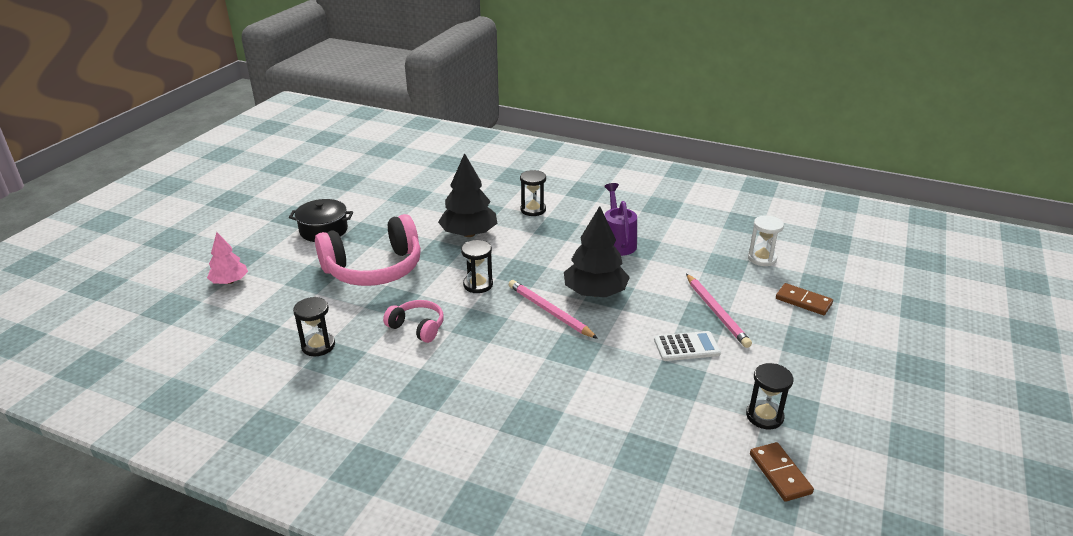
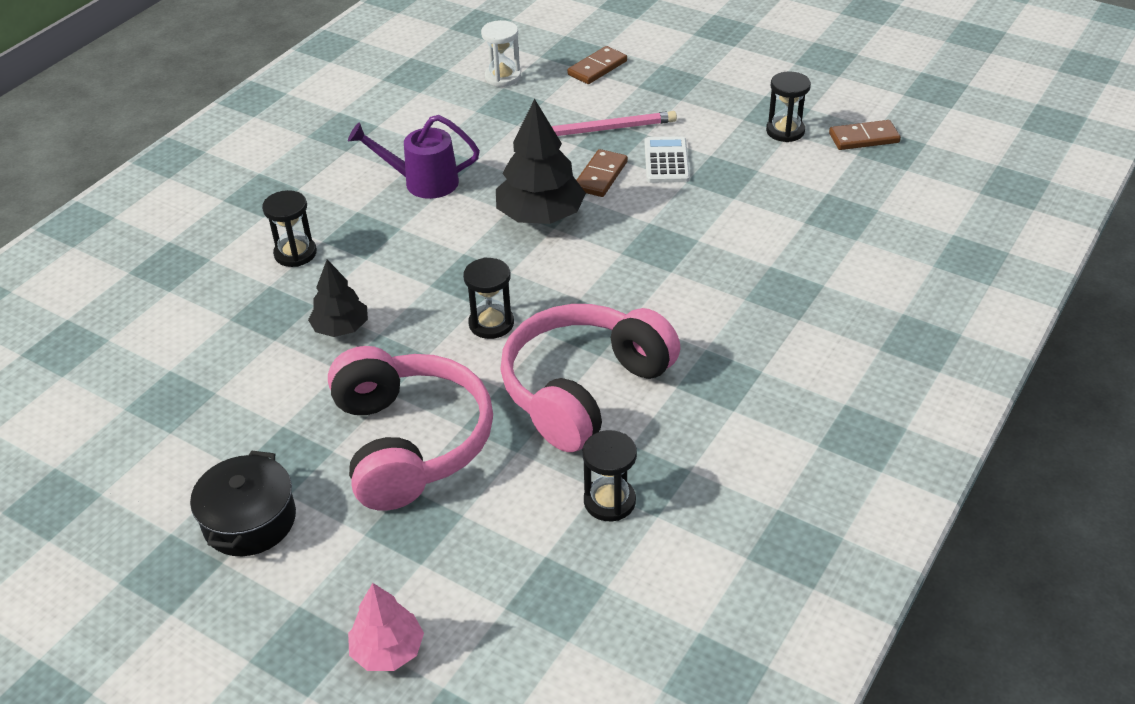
camera: 80 degrees left, 10 degrees up
pink headphones [383,300,444,343] -> pink headphones [500,304,681,452], size x2.01
black tree [438,153,497,237] -> black tree [308,259,368,337], size x0.60
pink pencil [509,280,598,339] -> none
none -> brown domino [576,149,628,197]

